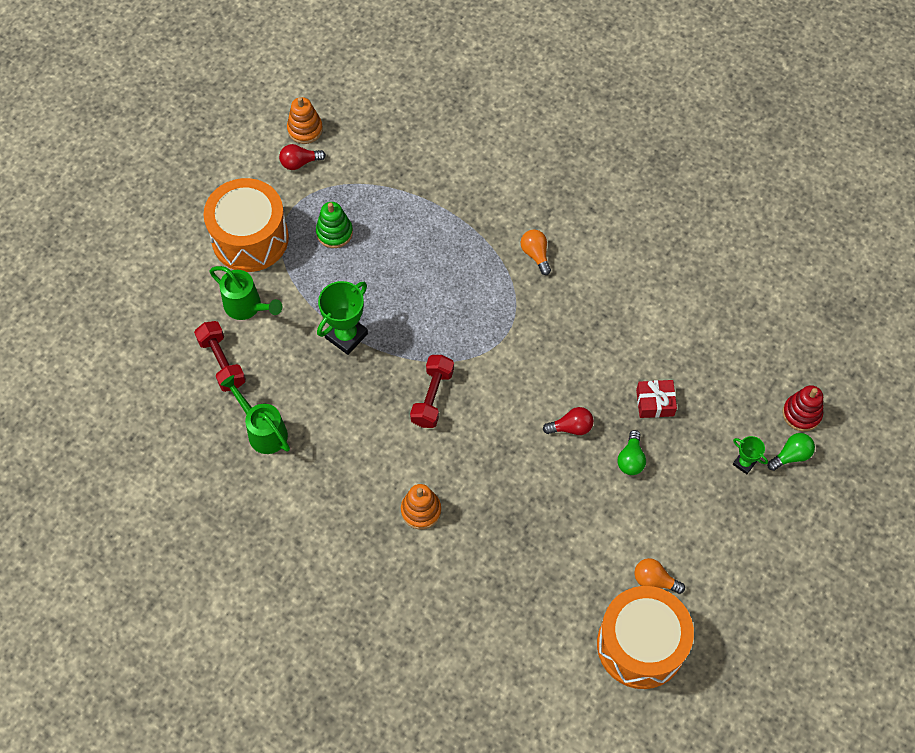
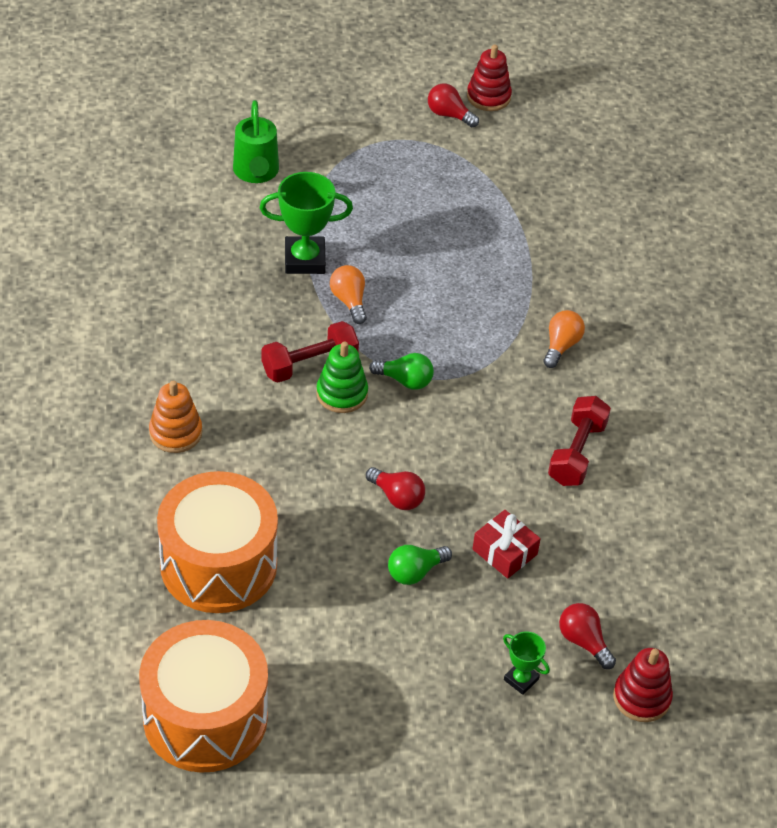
camera: 45 degrees right, 15 degrees down
red dumbbell [194,321,246,392] -> red dumbbell moved to [548,396,611,486]
orange drum [203,178,289,272] -> orange drum moved to [157,471,278,613]
green watering can [221,375,290,454] -> none
orange stacking toy [287,97,323,144] -> red stacking toy [467,44,512,111]
green stacking toy [316,202,353,248] -> green stacking toy moved to [316,342,368,413]
orange light bulb [634,558,685,594] -> orange light bulb moved to [330,265,367,324]
green trophy [733,436,768,474] -> green trophy turned 45 degrees counterclockwise [503,632,550,695]
green light bulb [767,433,815,471] -> green light bulb moved to [369,353,434,390]
none -> red light bulb [559,603,616,669]

